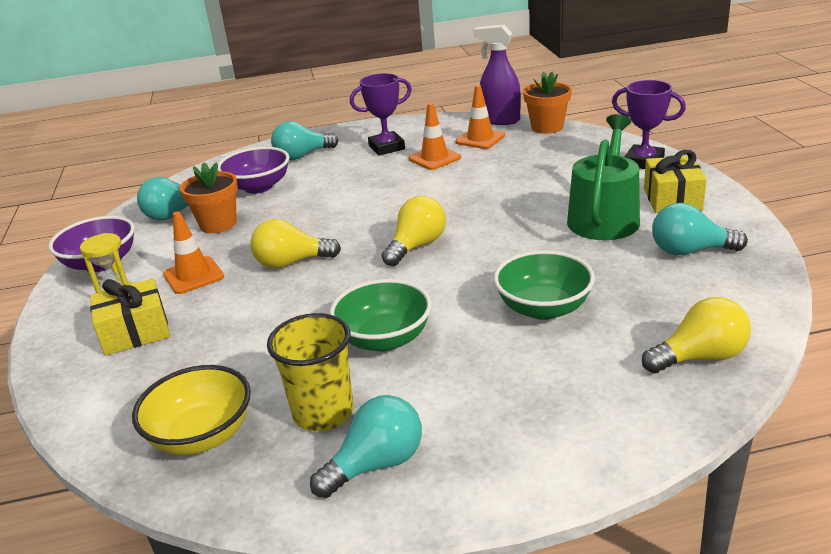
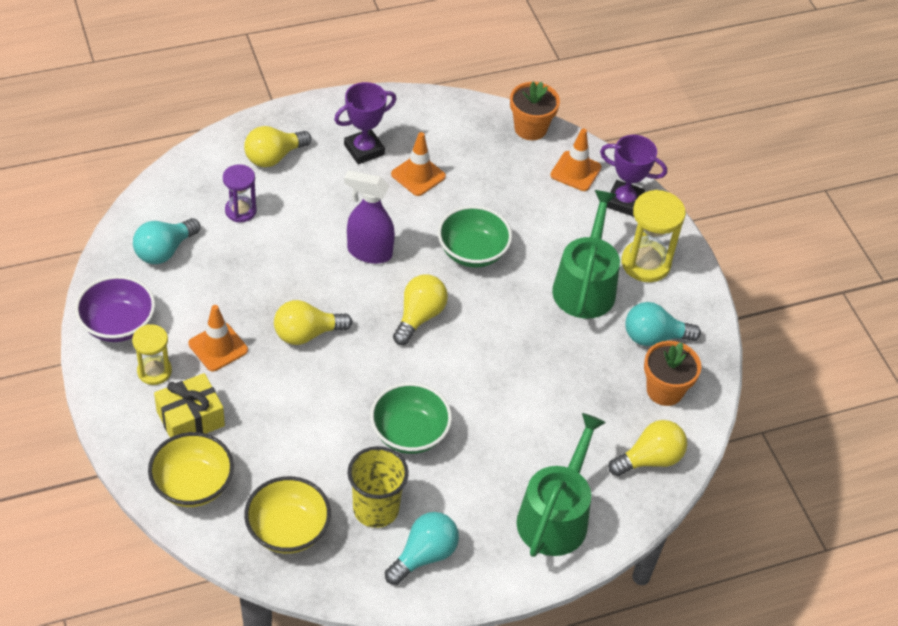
camera: 15 degrees left, 20 degrees up
orange flower pot [180,162,238,233] -> orange flower pot moved to [644,341,701,406]
purple bowl [218,147,289,194] -> purple hourglass [223,164,257,222]
turquoise light bulb [271,121,338,160] -> yellow light bulb [244,126,312,167]
orange traffic cone [455,85,505,149] -> orange traffic cone moved to [550,128,602,191]
purple spray bottle [473,25,521,125] -> purple spray bottle moved to [344,170,395,264]
green bowl [494,250,595,320] -> green bowl moved to [438,206,512,268]
yellow gift [644,150,707,213] -> yellow hourglass [622,190,686,282]
none -> yellow bowl [148,432,234,507]
none -> green watering can [517,413,606,557]

